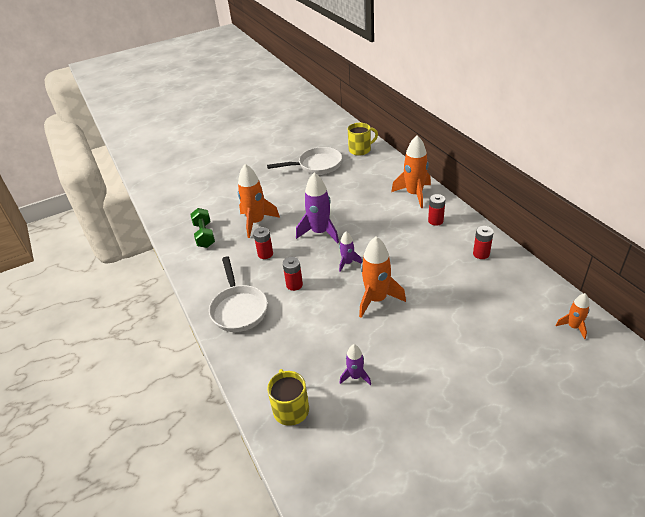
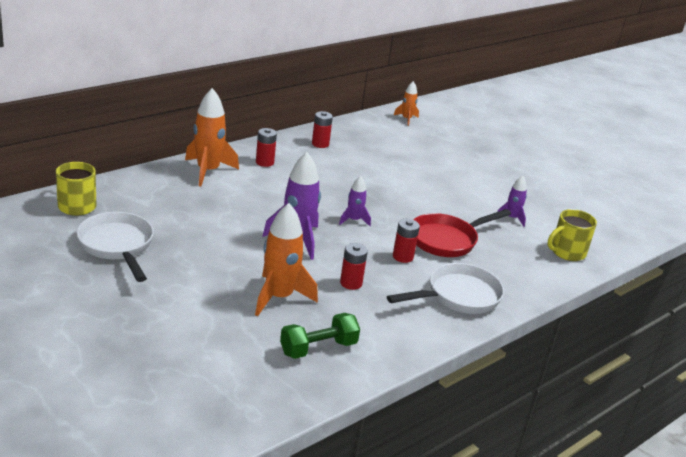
camera: 110 degrees left, 10 degrees down
orange rocket [359,237,406,318] -> none
none -> red pan [413,209,511,257]

